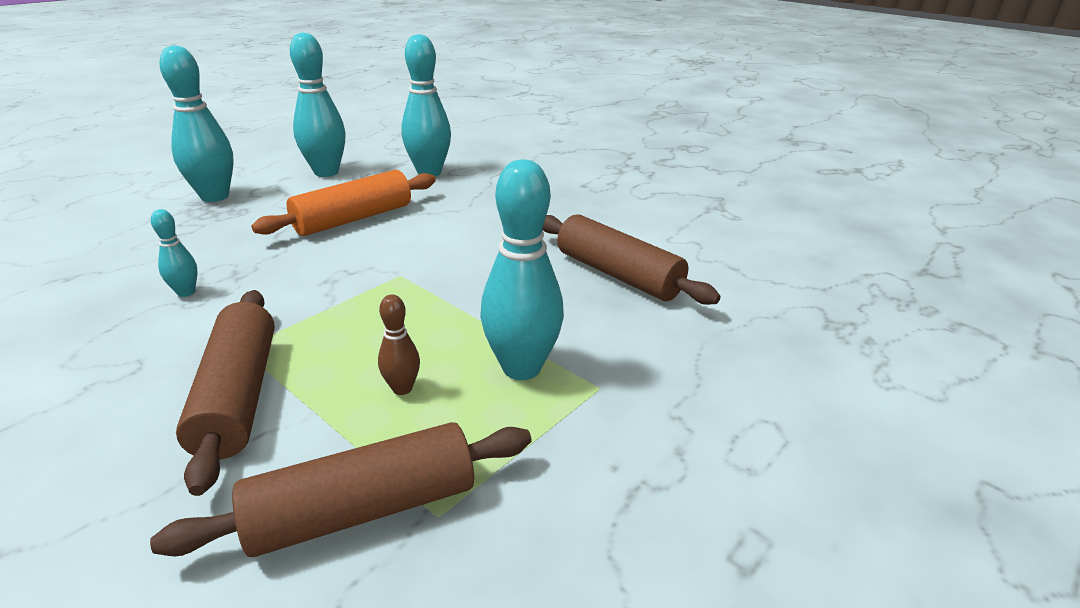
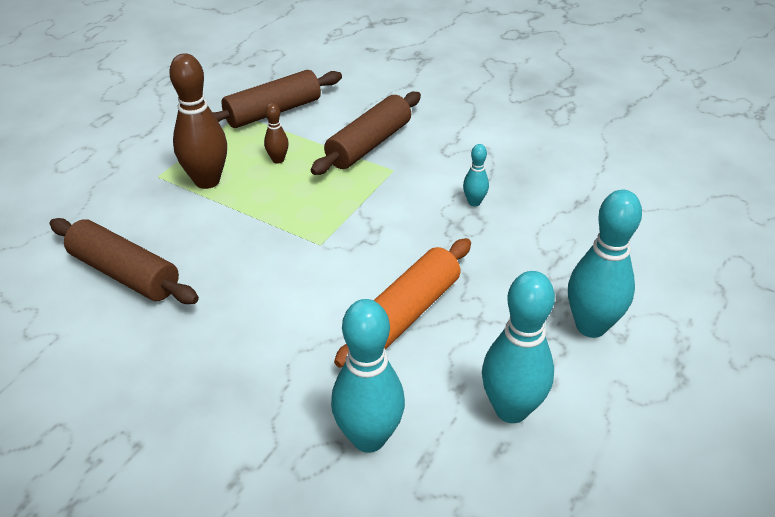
camera: 170 degrees right, 10 degrees up
brown rolling pin [176,290,275,496] -> brown rolling pin turned 60 degrees clockwise [311,92,421,175]
turquoise bowling pin [480,159,564,380] -> brown bowling pin [169,53,227,189]

